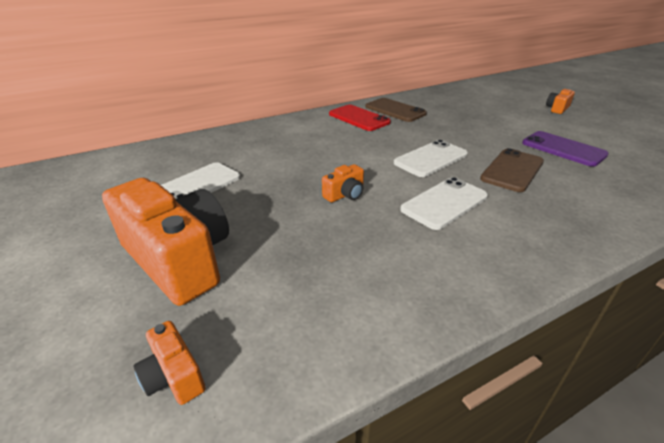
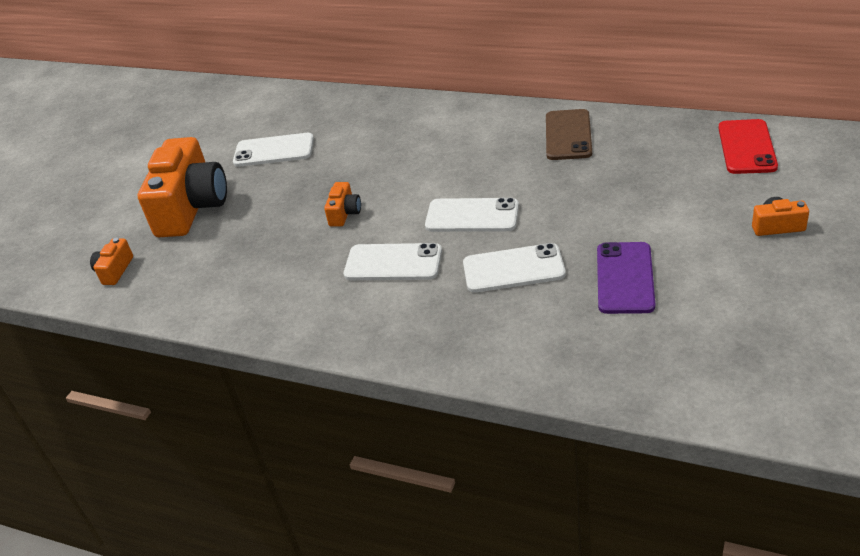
camera: 55 degrees right, 5 degrees up
orange camera [322,164,364,203] -> orange camera turned 90 degrees counterclockwise [324,182,361,226]
red phone [329,105,391,131] -> red phone moved to [718,119,778,174]
brown phone [480,148,544,192] -> white phone [463,243,566,293]

